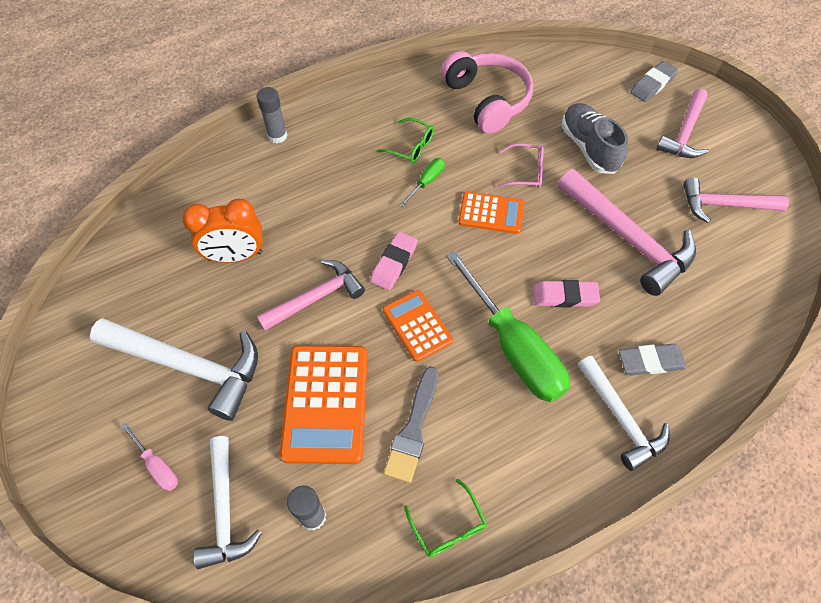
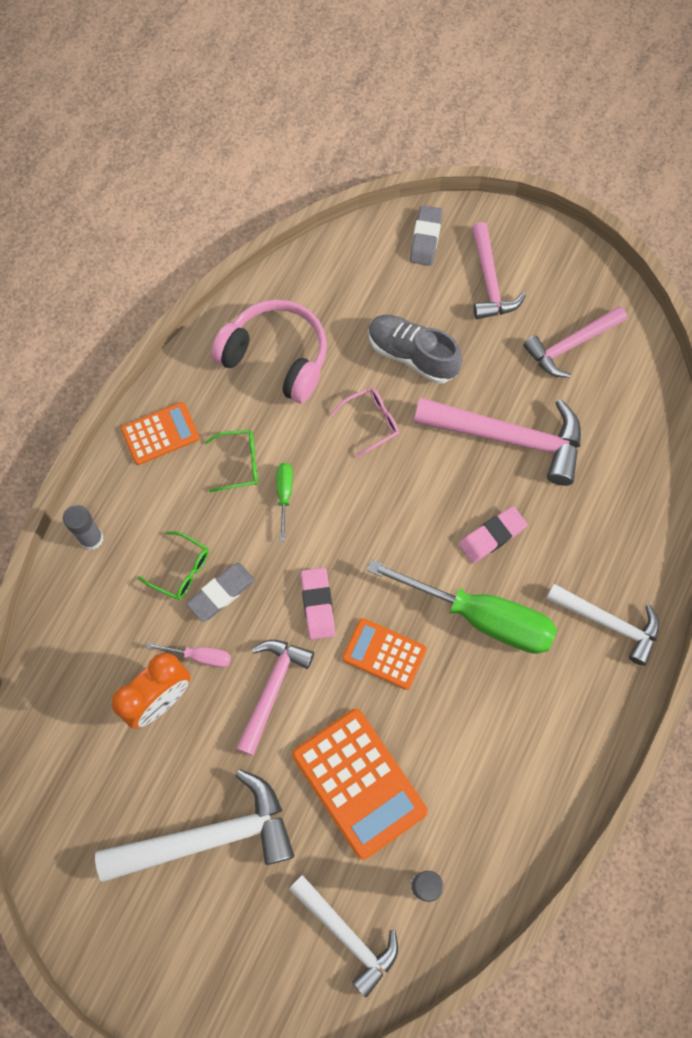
camera: 35 degrees left, 10 degrees up
pink screwdriver [121,423,178,491] -> pink screwdriver moved to [146,642,231,668]
grey brush [384,366,438,483] -> none
green glasses [404,479,487,557] -> green glasses moved to [138,531,209,600]
orange calculator [458,191,524,234] -> orange calculator moved to [121,402,200,465]
grey eraser [619,344,687,375] -> grey eraser moved to [186,563,255,622]

